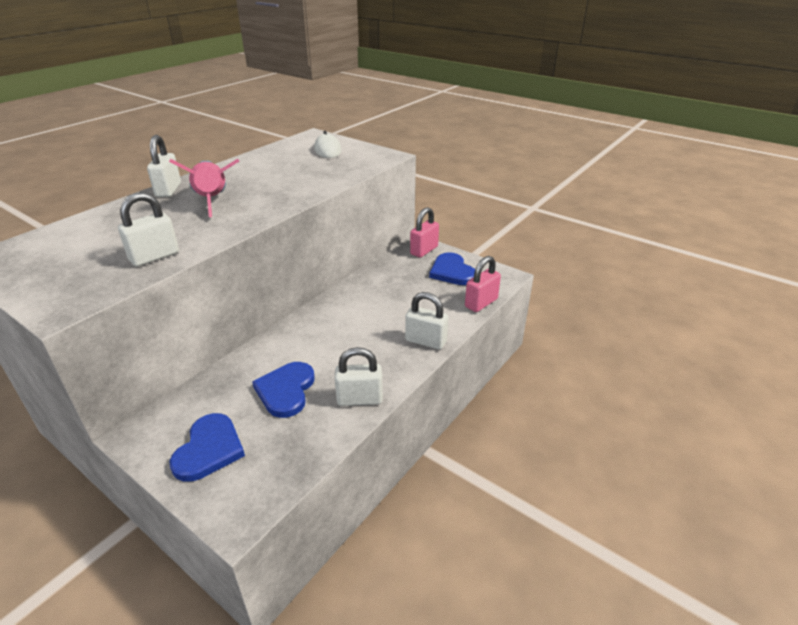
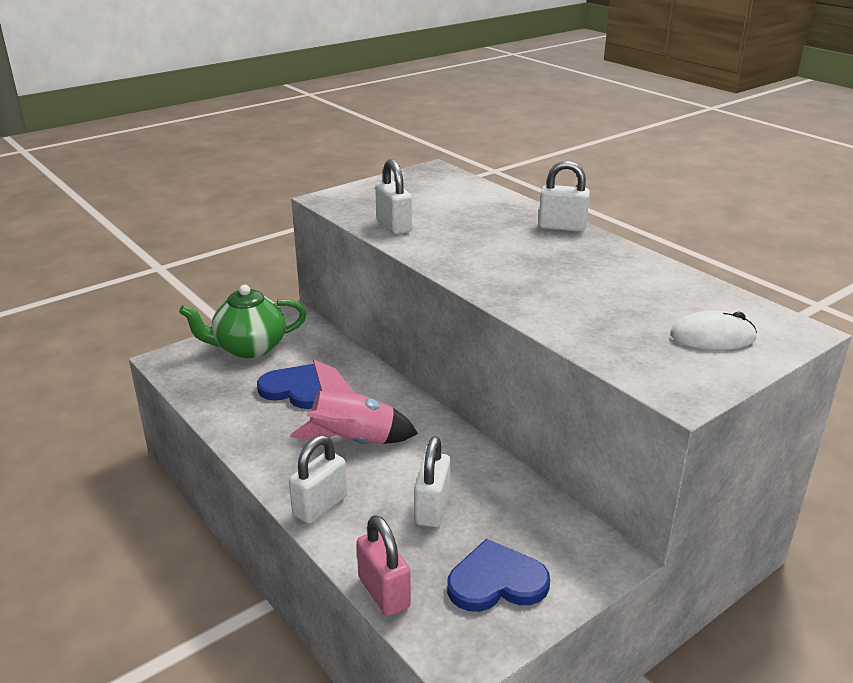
camera: 105 degrees right, 5 degrees down
pink rocket [169,159,239,217] -> pink rocket moved to [290,360,418,444]
blue heart [169,413,245,482] -> green teapot [179,285,306,358]
white padlock [335,347,383,406] -> white padlock moved to [414,436,451,527]
pink padlock [410,207,439,258] -> none

